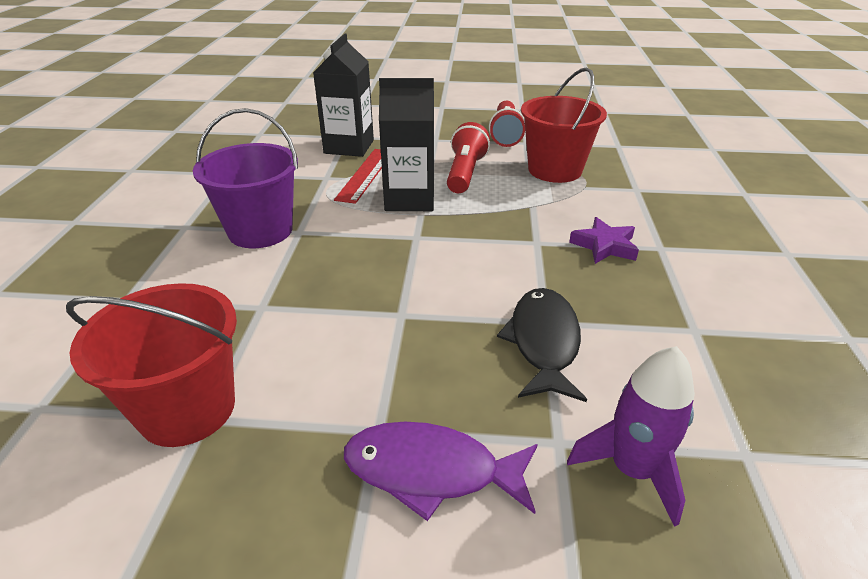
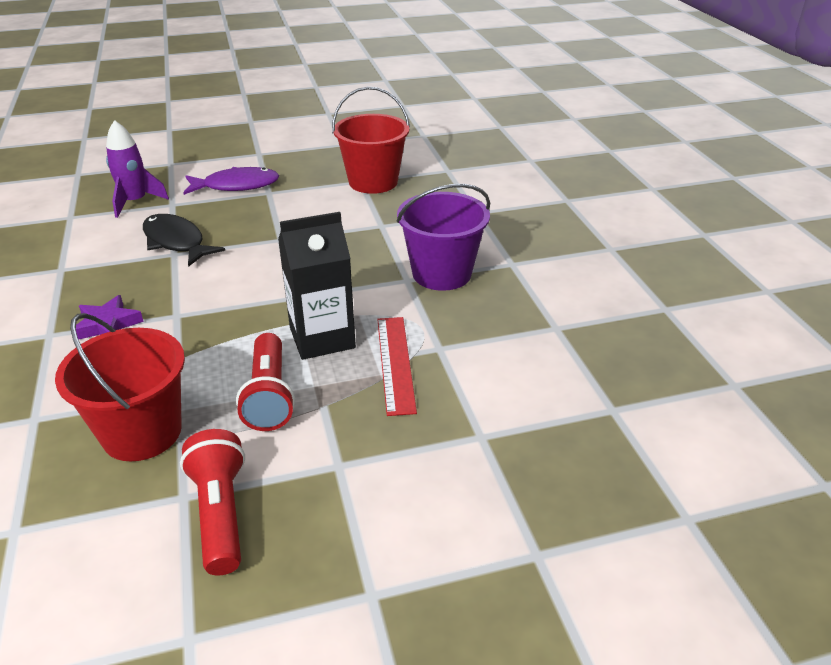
camera: 160 degrees right, 0 degrees up
black carton [313,34,374,157] -> none
black fish [497,288,587,402] -> black fish turned 150 degrees clockwise [143,214,225,267]

